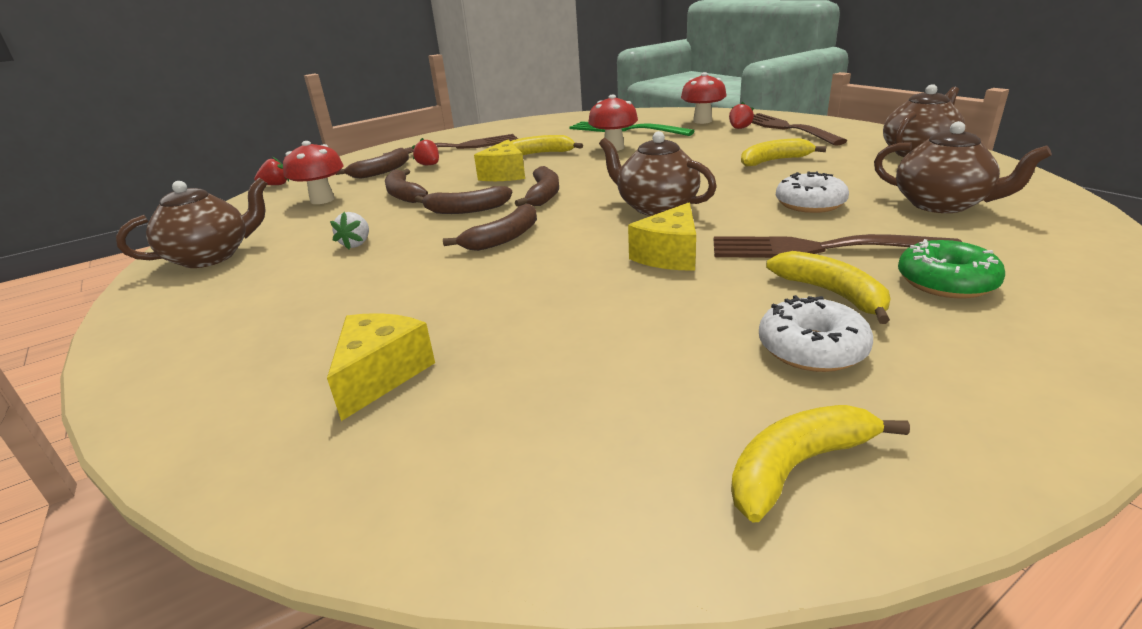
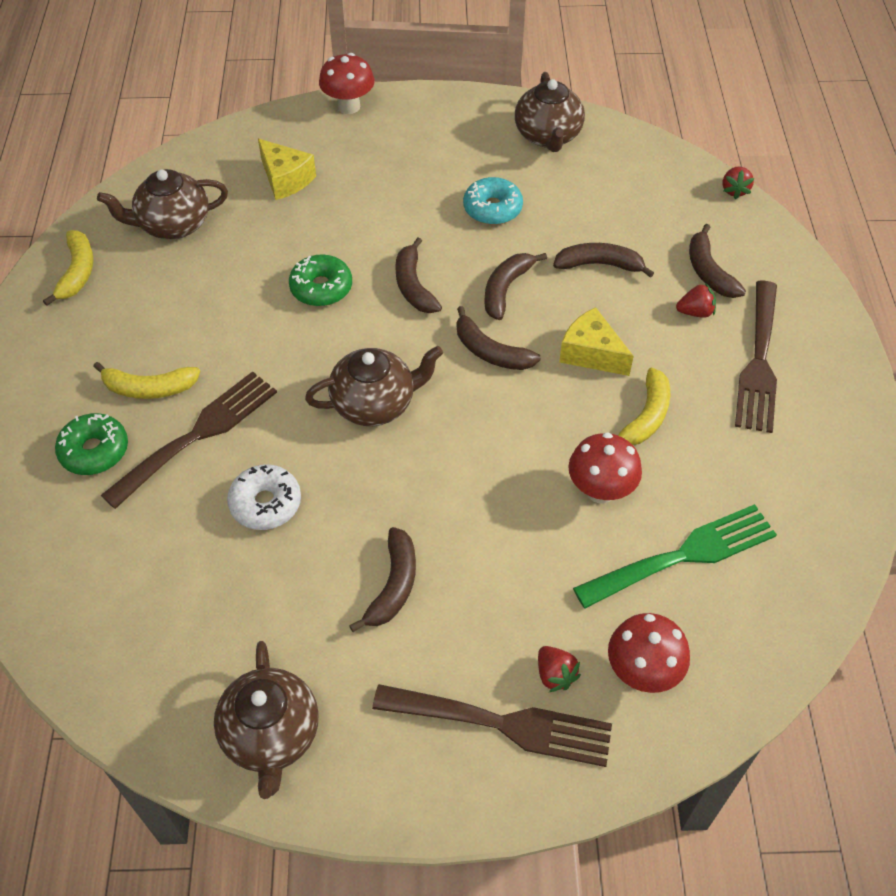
camera: 120 degrees right, 25 degrees up
red mushroom [283,141,344,204] -> red mushroom moved to [319,53,374,114]
white strawberry [330,212,369,250] -> turquoise donut [463,177,523,225]
yellow cheese [628,203,696,271] -> none
yellow banana [741,138,826,166] -> brown banana [349,527,416,632]
white donut [759,295,873,372] -> none
brown teapot [874,121,1052,213] -> brown teapot moved to [97,169,228,239]
none -> green donut [289,255,352,306]

